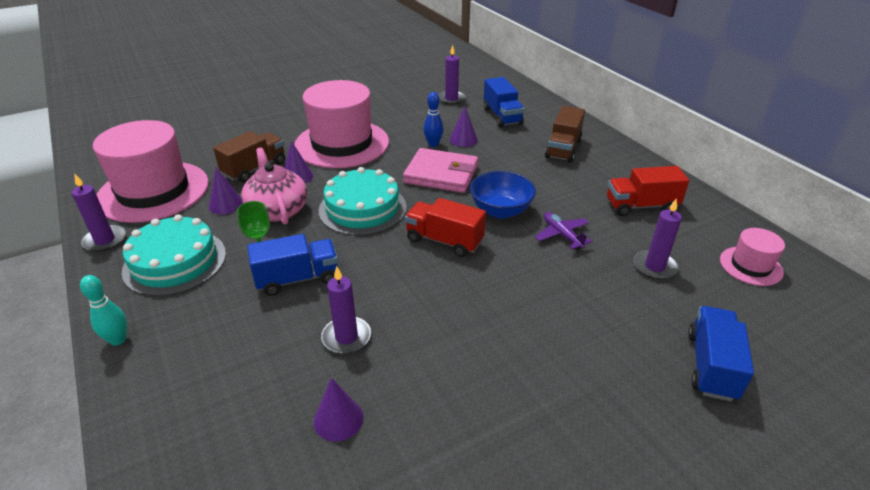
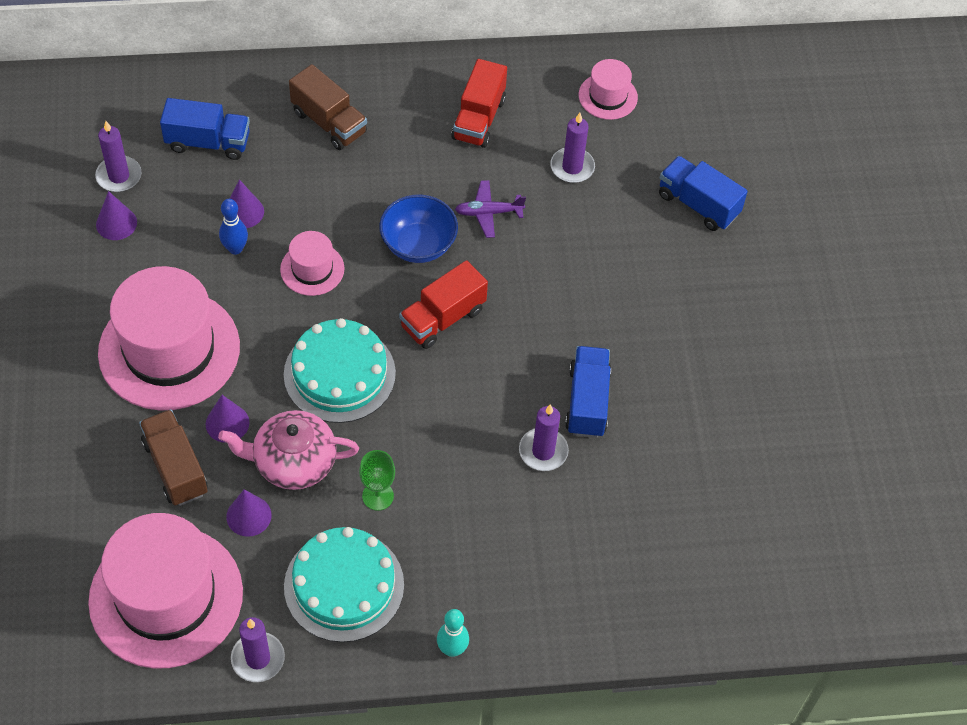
camera: 70 degrees left, 20 degrees up
blue truck [247,234,338,296] -> blue truck moved to [565,346,611,438]
purple cone [314,378,364,441] -> purple cone moved to [96,191,137,240]
pink wallet [403,148,478,193] -> pink hat [280,231,345,296]

